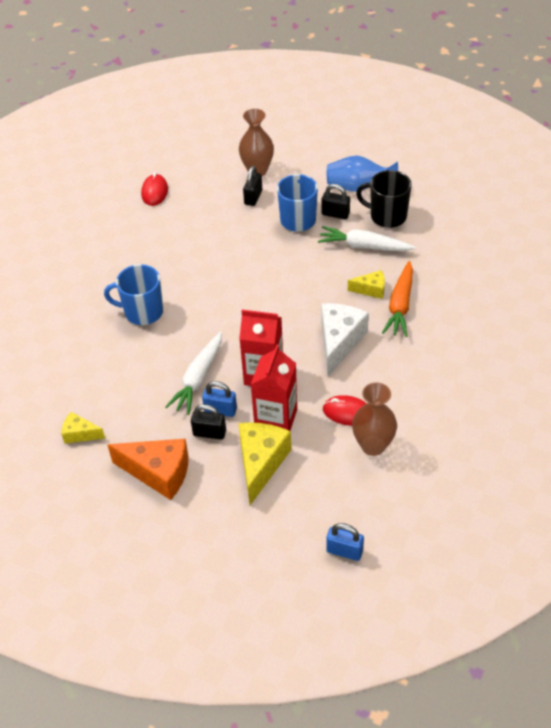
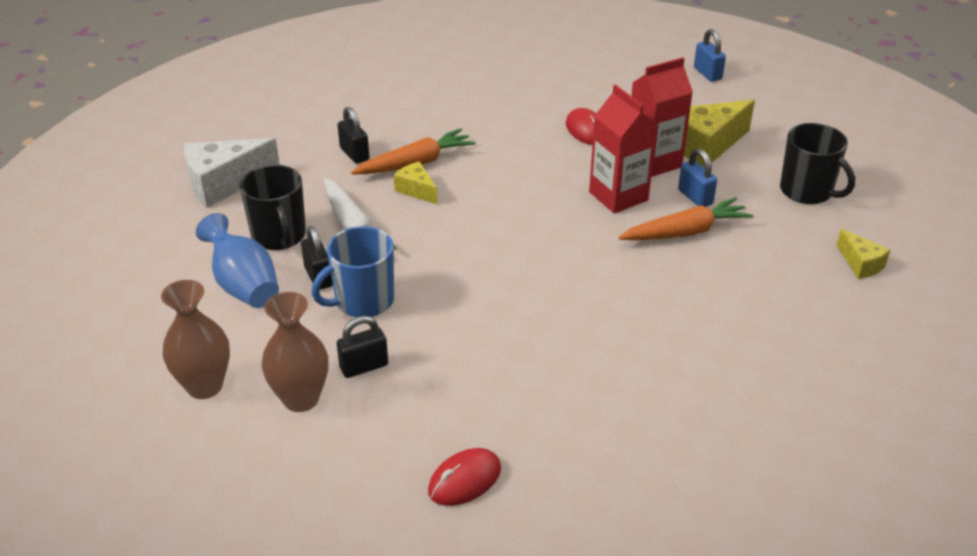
camera: 135 degrees left, 10 degrees down
blue mug [104,264,163,325] -> none
orange cheese [108,439,189,500] -> black mug [780,123,855,204]
white carrot [165,332,222,415] -> orange carrot [619,197,753,240]
black padlock [191,404,226,440] -> black padlock moved to [338,107,369,164]
white cheese [321,303,369,376] -> white cheese moved to [184,138,280,208]
brown vase [352,382,397,456] -> brown vase moved to [161,280,230,399]

